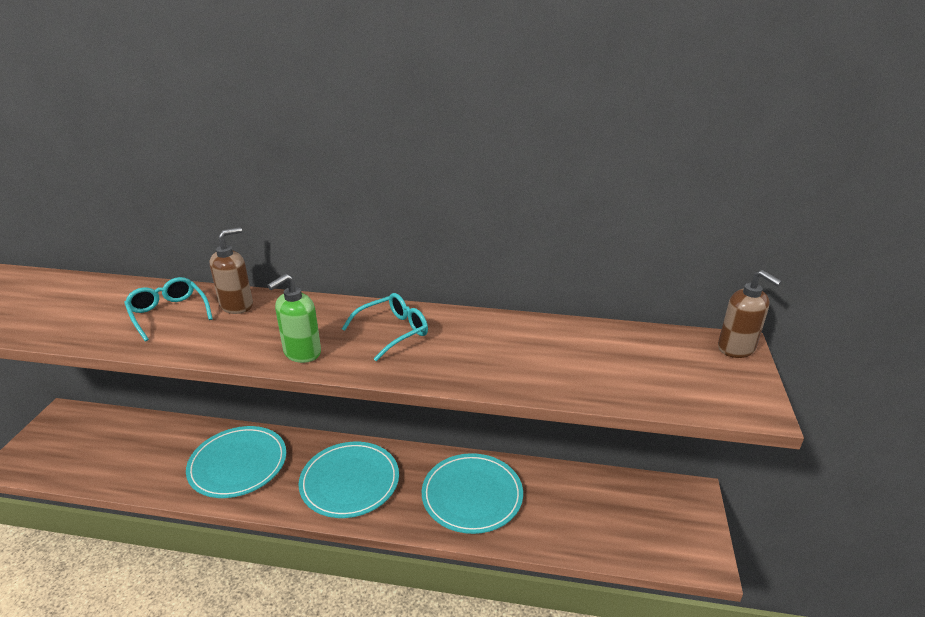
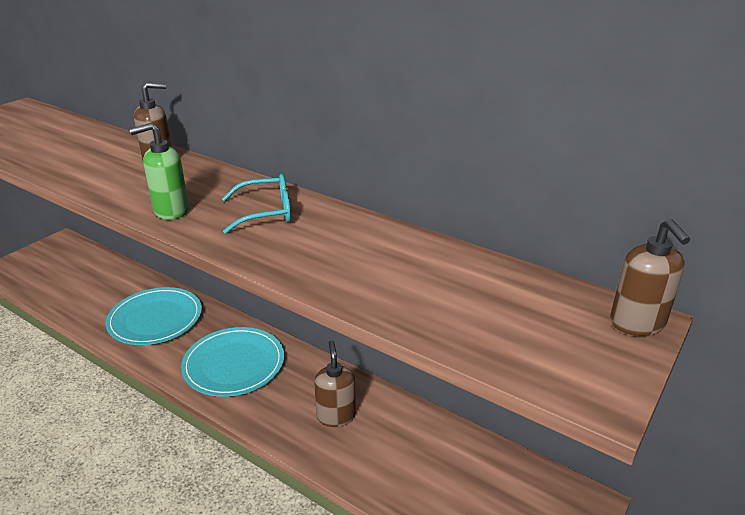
camera: 25 degrees right, 0 degrees up
turquoise glasses [124,277,213,341] -> none
turquoise plate [422,453,523,534] -> brown soap dispenser [314,340,356,427]

